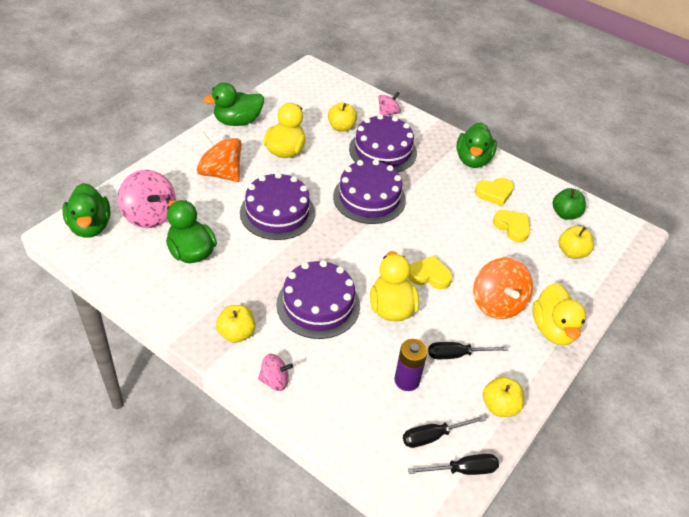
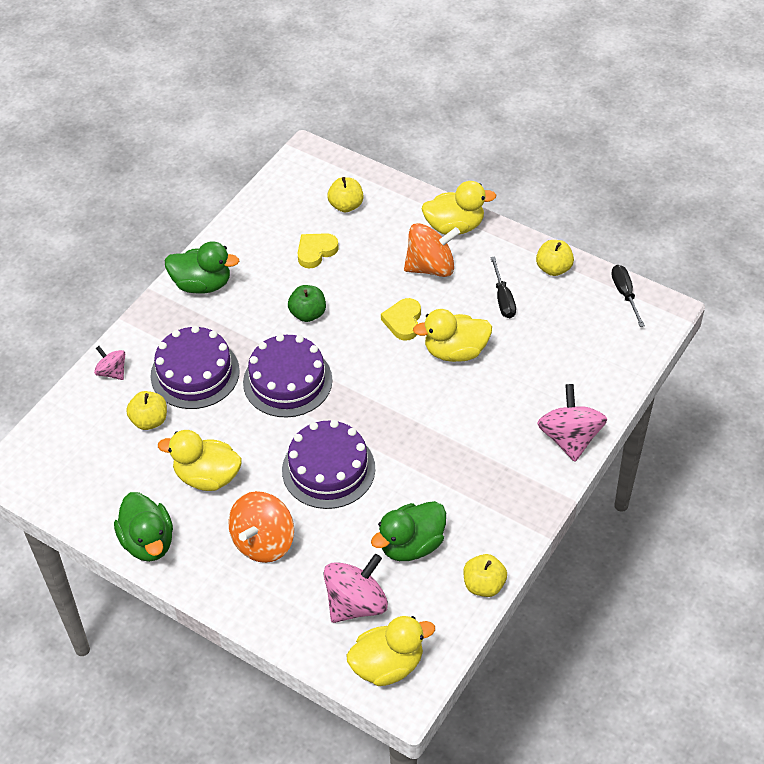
camera: 90 degrees left, 5 degrees up
green duck [62,183,110,238] -> yellow duck [346,616,435,686]
yellow apple [216,305,256,343] -> yellow apple moved to [463,554,507,597]
pink spinning top [258,354,293,391] -> pink spinning top [537,384,607,462], size x1.78
purple cake [276,260,360,339] -> none
purple battery [395,339,428,391] -> none
black screwdriver [403,416,486,448] -> none
yellow heart [475,178,514,206] -> none
green apple [553,188,586,219] -> green apple moved to [288,285,326,322]

